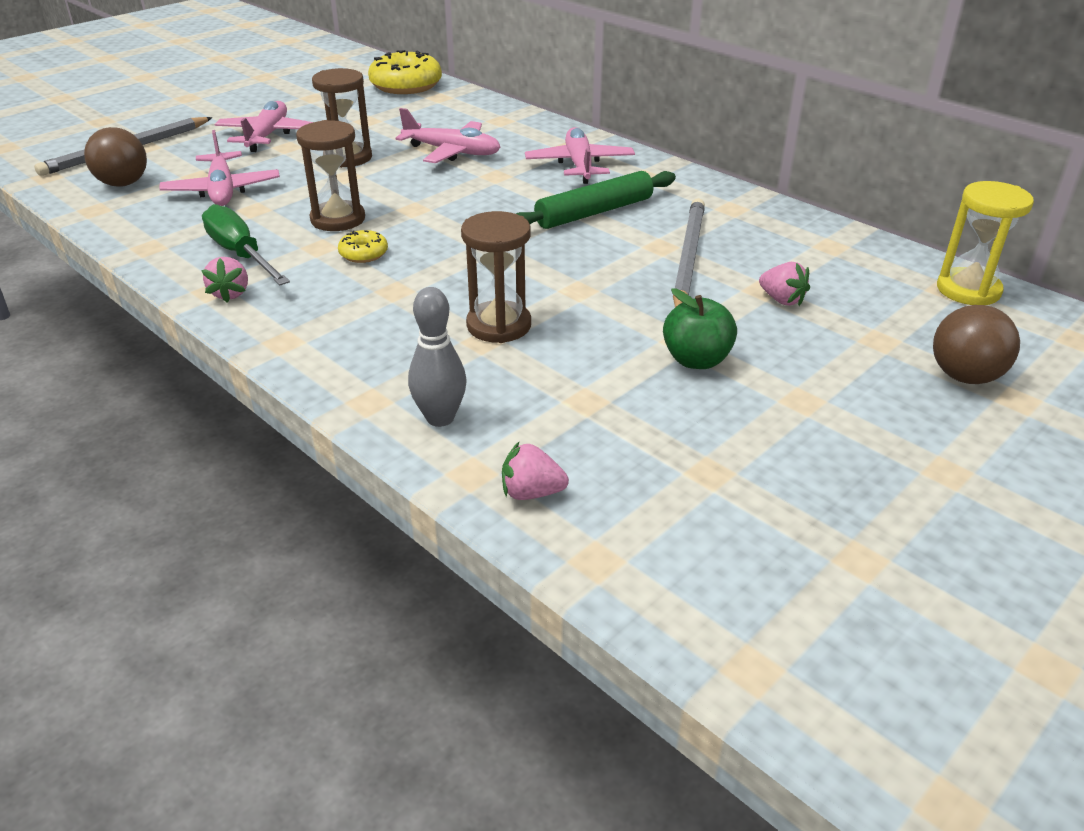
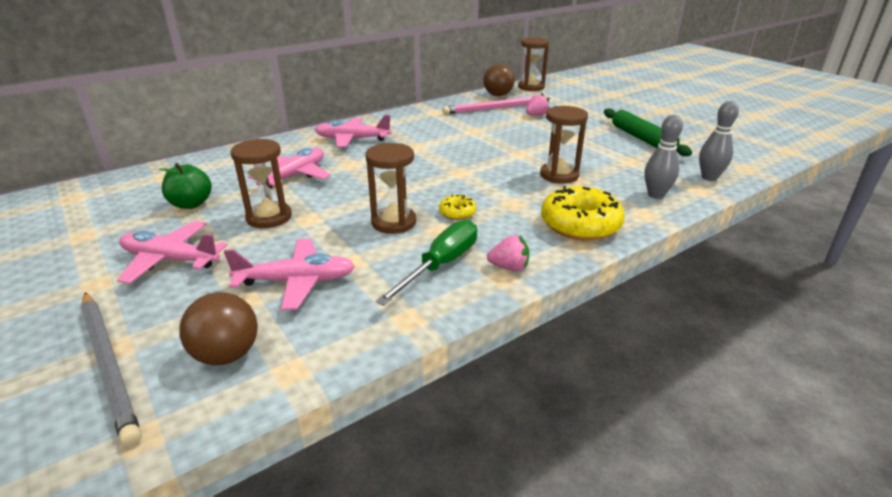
camera: 80 degrees left, 5 degrees down
green screwdriver [202,204,290,286] -> green screwdriver turned 150 degrees clockwise [376,220,477,306]
yellow donut [368,50,442,94] -> yellow donut moved to [541,186,625,241]
pink strawberry [502,442,569,500] -> grey bowling pin [699,101,739,181]
green rolling pin [516,171,676,229] -> green rolling pin moved to [604,108,692,156]
green apple [663,288,737,369] -> green apple moved to [159,163,212,209]
grey pencil [673,198,705,307] -> none
brown ball [933,305,1020,384] -> brown ball moved to [484,64,515,96]
yellow hourglass [937,181,1034,305] -> brown hourglass [518,38,549,91]
none -> pink pencil [443,97,551,114]

